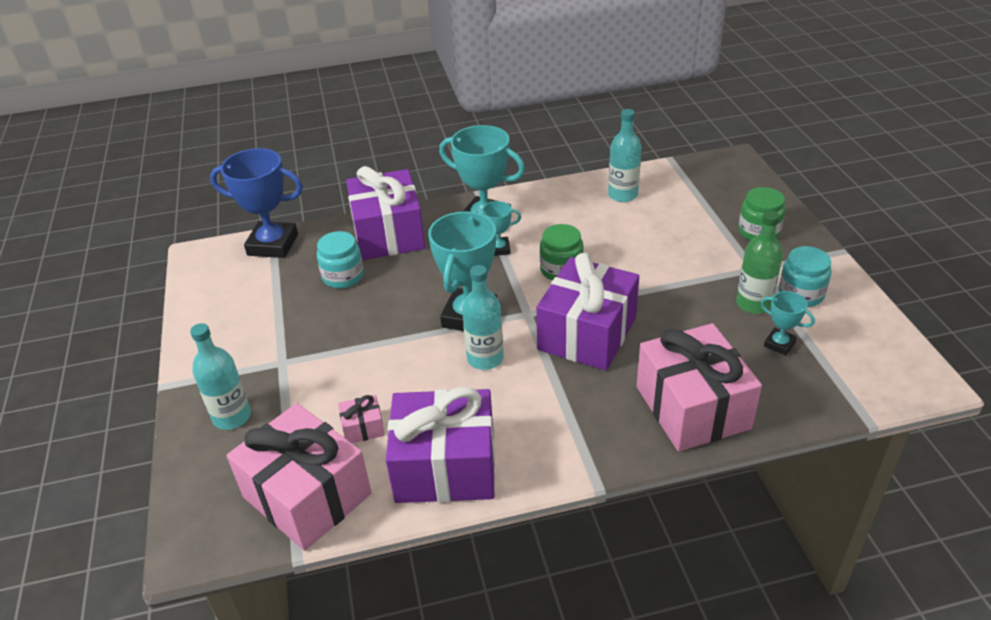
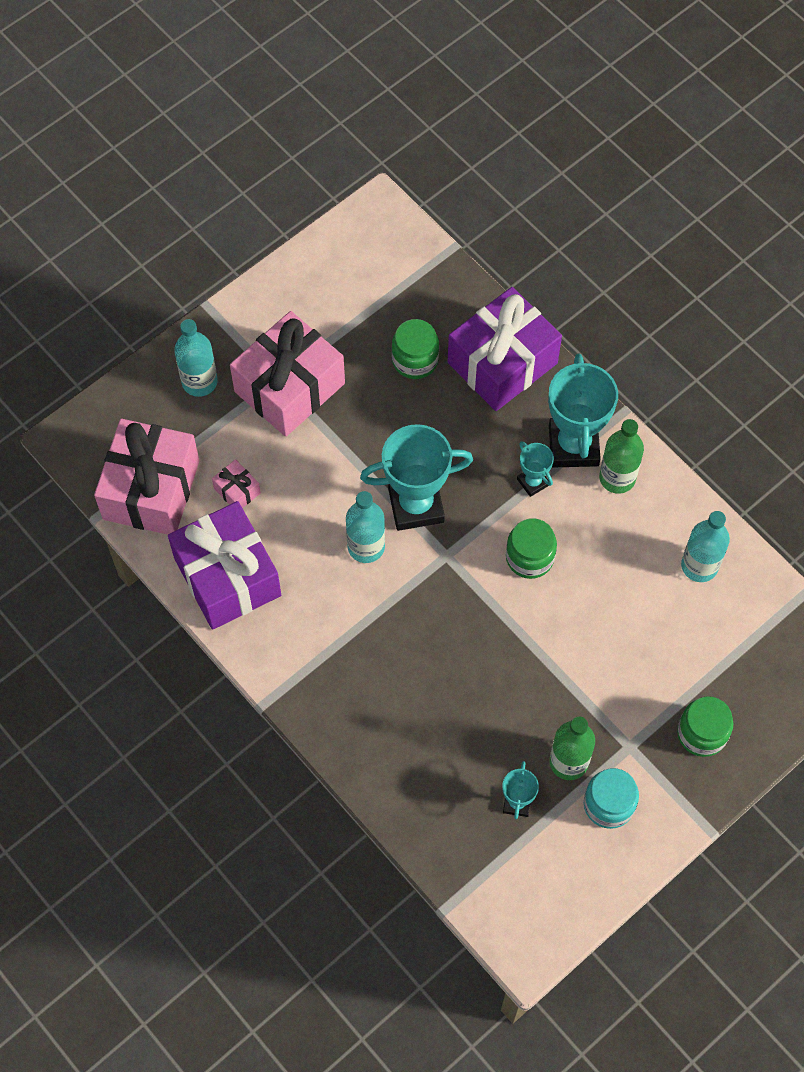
camera: 60 degrees right, 25 degrees up
blue trophy [210,148,303,258] -> none
turquoise jar [317,231,364,288] -> green jar [392,319,439,379]
purple gift [536,253,639,371] -> none
pink gift [636,323,762,452] -> pink gift moved to [230,311,345,437]
none -> green bottle [599,419,644,494]

